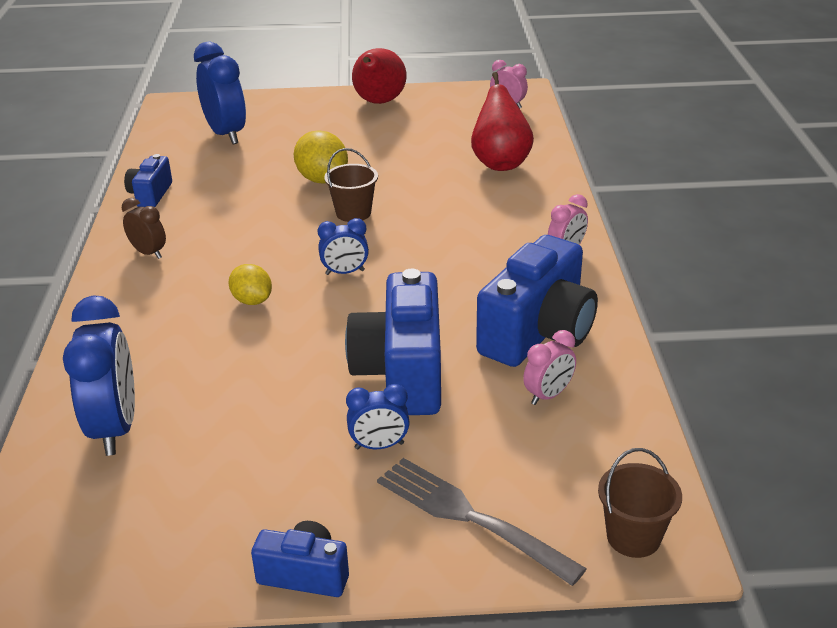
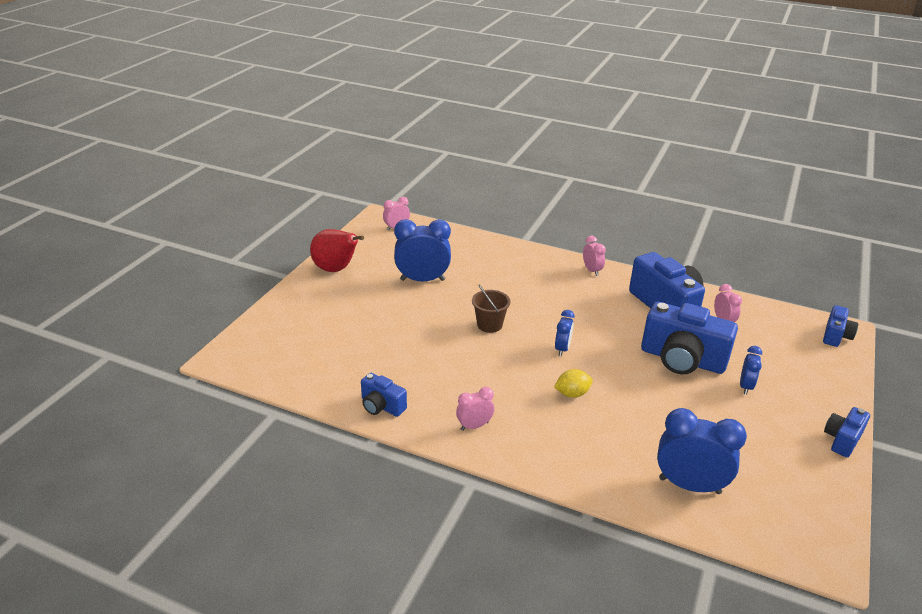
camera: 65 degrees left, 0 degrees up
brown clock [122,198,166,259] -> pink clock [456,387,494,431]
blue clock [194,41,246,144] -> blue clock moved to [394,219,451,282]
yellow lemon [294,130,348,184] -> none
grey fork [377,458,587,586] -> none
red pear [471,72,534,171] -> none
brown bucket [598,448,682,558] -> blue camera [823,305,858,347]

